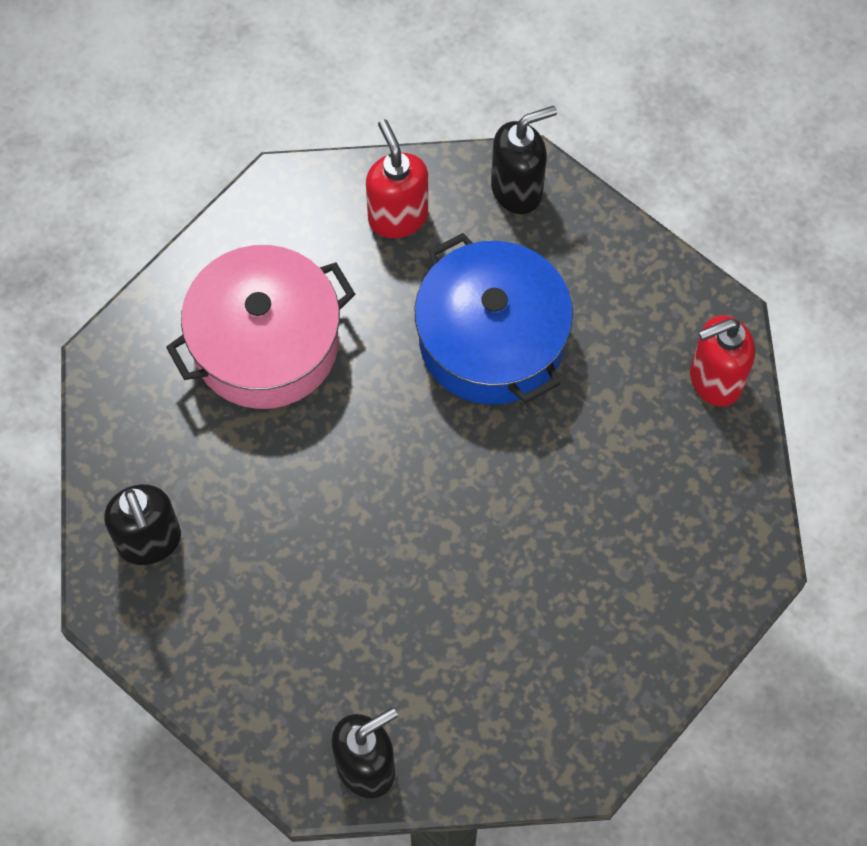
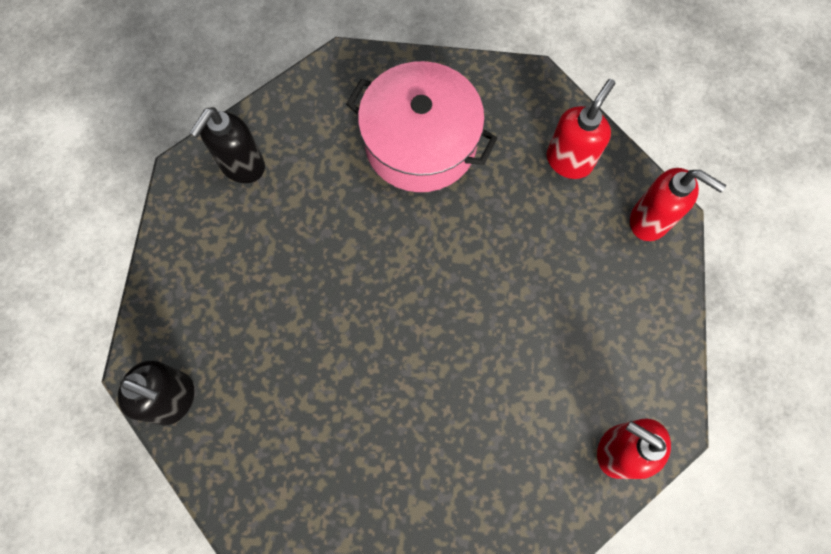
camera: 55 degrees right, 5 degrees up
blue pot [415,233,573,405] -> none
black soap dispenser [491,106,557,214] -> red soap dispenser [630,168,726,241]

